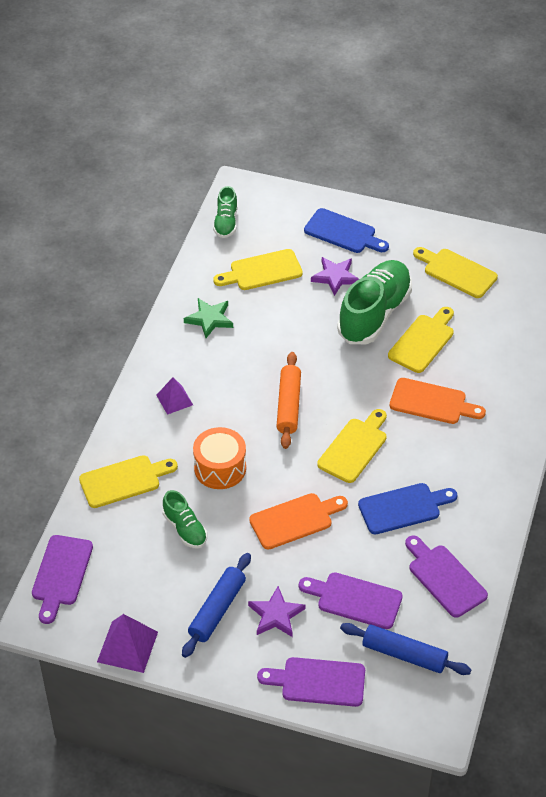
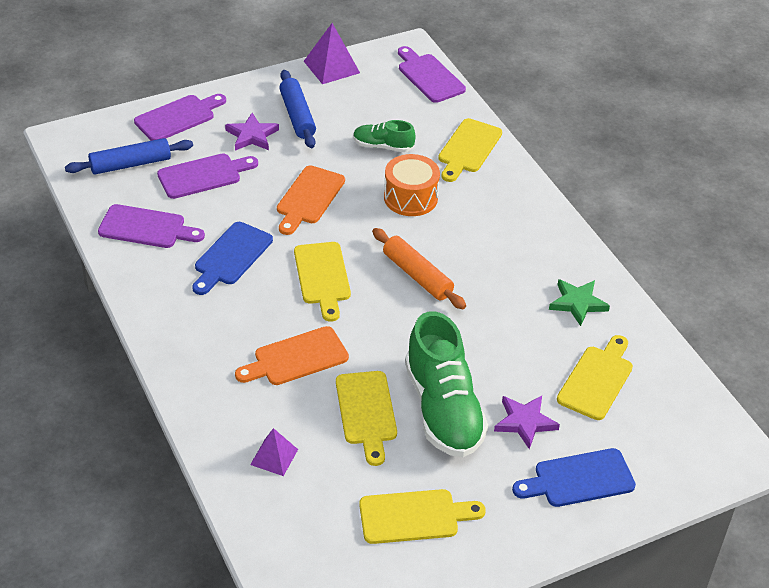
camera: 135 degrees right, 5 degrees down
purple pyramid [156,377,193,415] -> purple pyramid moved to [250,428,298,476]
green shoe [213,186,238,238] -> none

